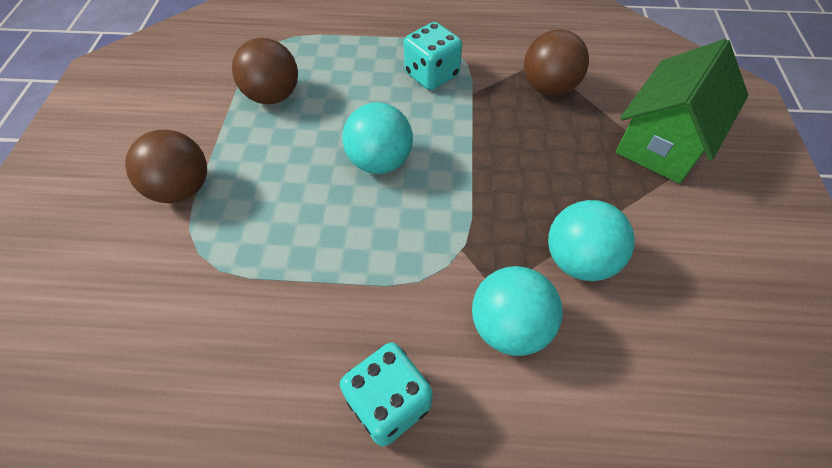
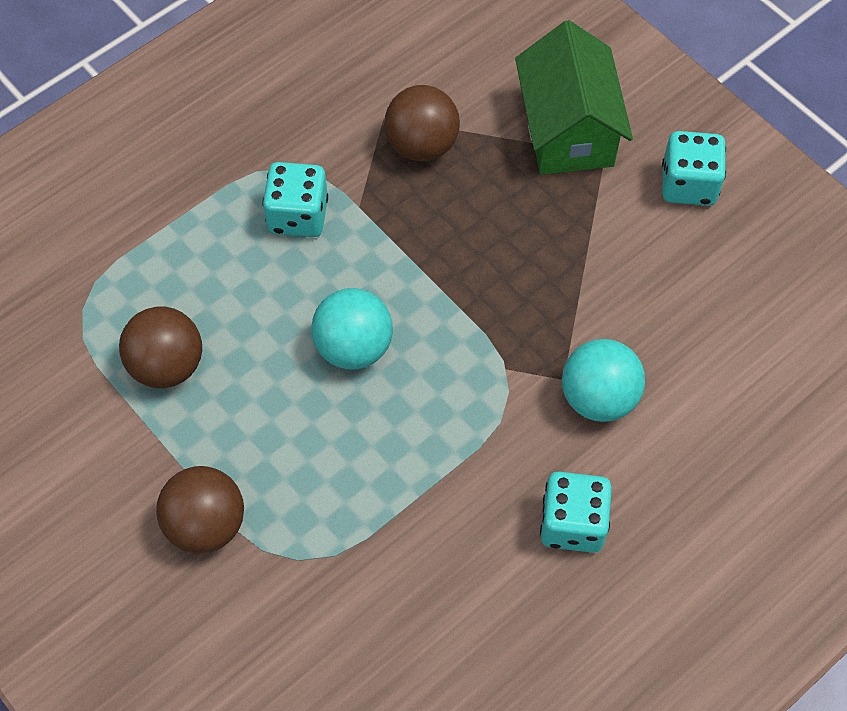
camera: 45 degrees left, 5 degrees up
turquoise ball [548,200,635,281] -> none
none -> turquoise dice [662,131,726,206]

